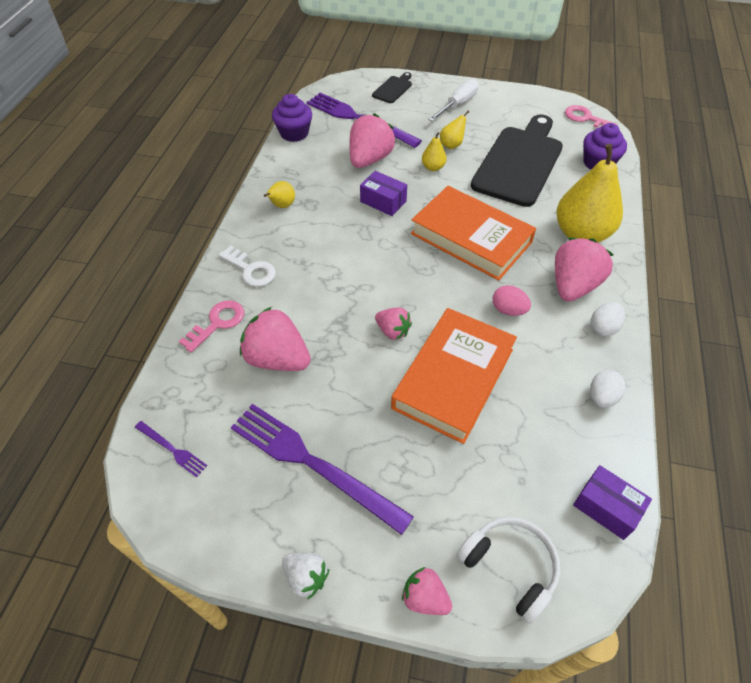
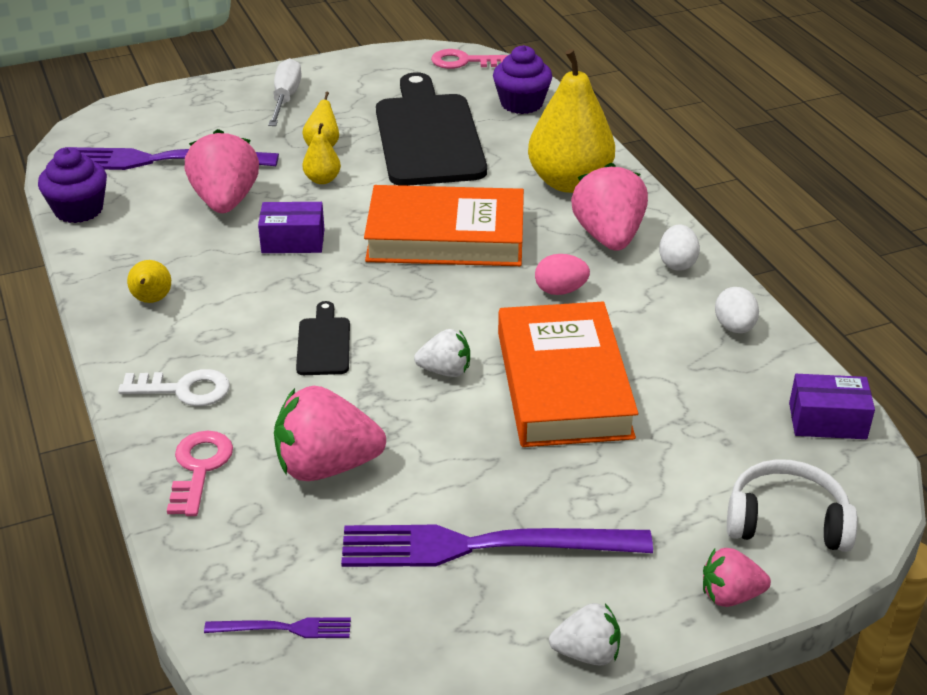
camera: 35 degrees left, 15 degrees down
black cutting board [372,72,412,103] -> black cutting board moved to [296,301,350,375]
pink strawberry [375,308,412,340] -> white strawberry [414,329,470,377]

